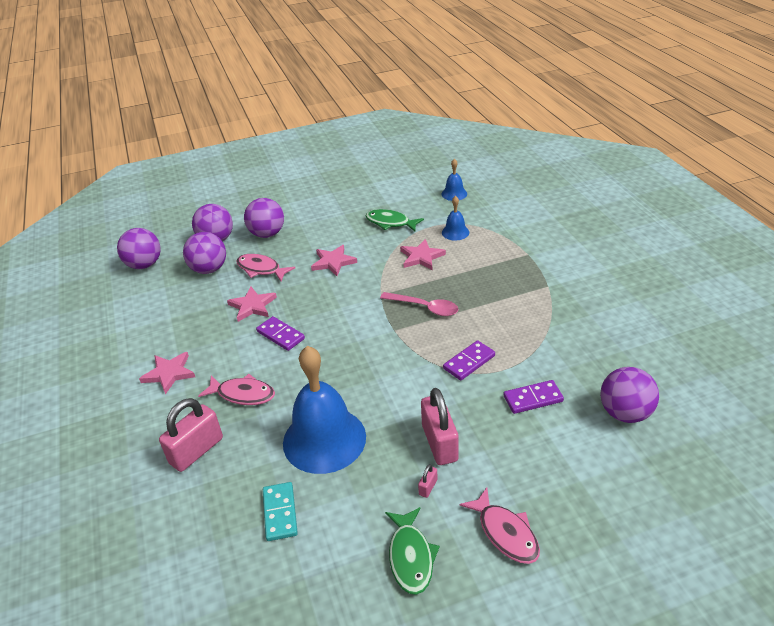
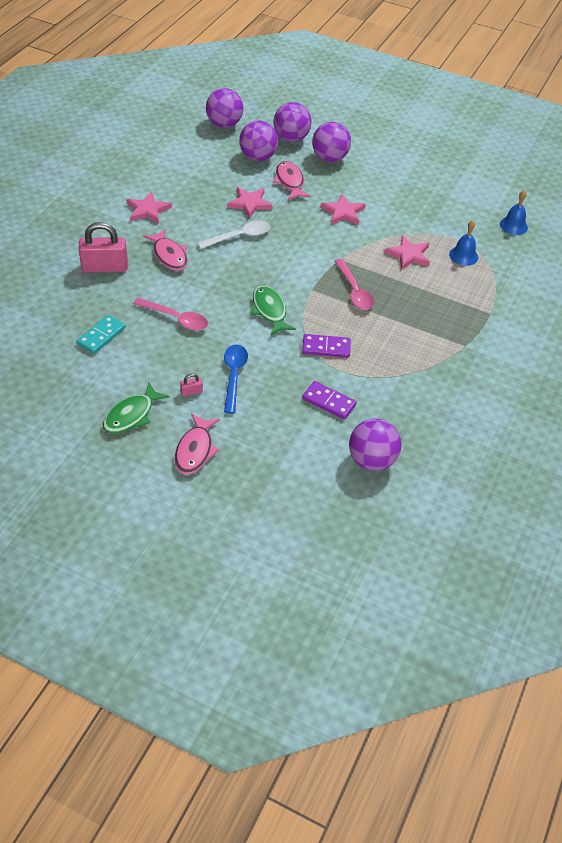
camera: 40 degrees right, 10 degrees up
purple domino [256,316,305,351] -> white spoon [198,220,270,249]
blue bell [283,346,366,474] -> pink spoon [133,298,208,331]
green fish [366,209,424,231] -> green fish moved to [251,286,296,336]
pink padlock [421,388,458,465] -> blue spoon [224,344,248,414]

